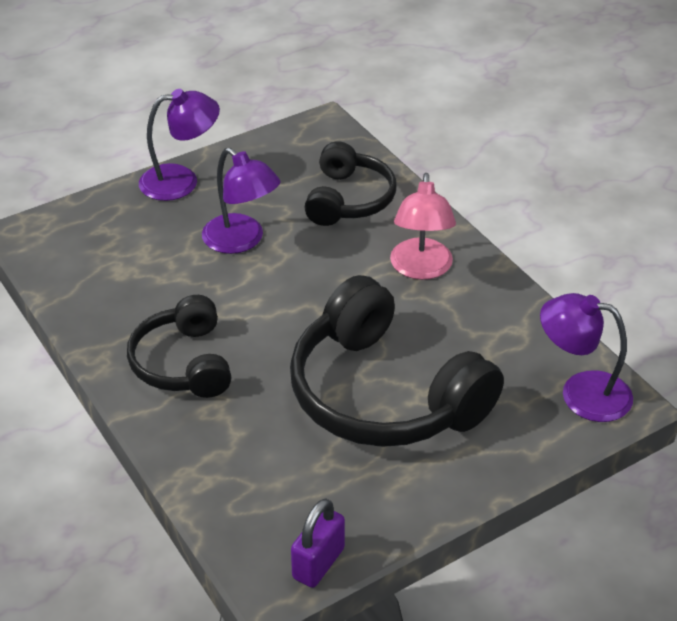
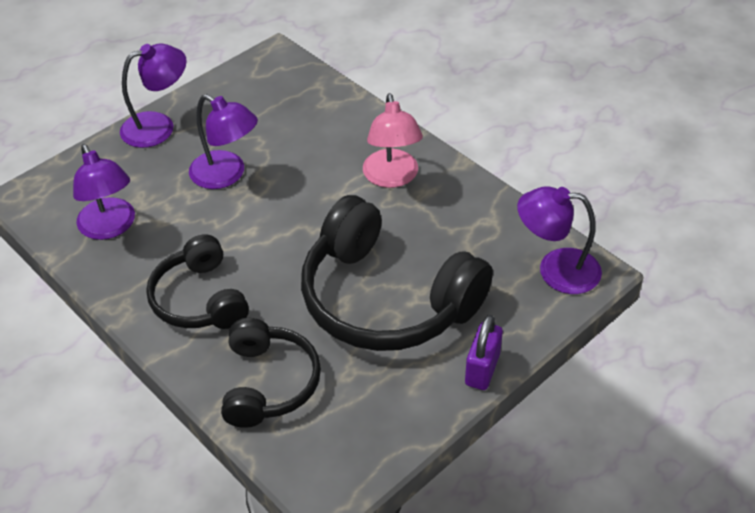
camera: 10 degrees left, 5 degrees up
purple padlock [291,498,345,588] -> purple padlock moved to [465,315,503,390]
black headphones [305,141,396,226] -> black headphones moved to [221,318,321,428]
none -> purple lamp [73,144,135,240]

